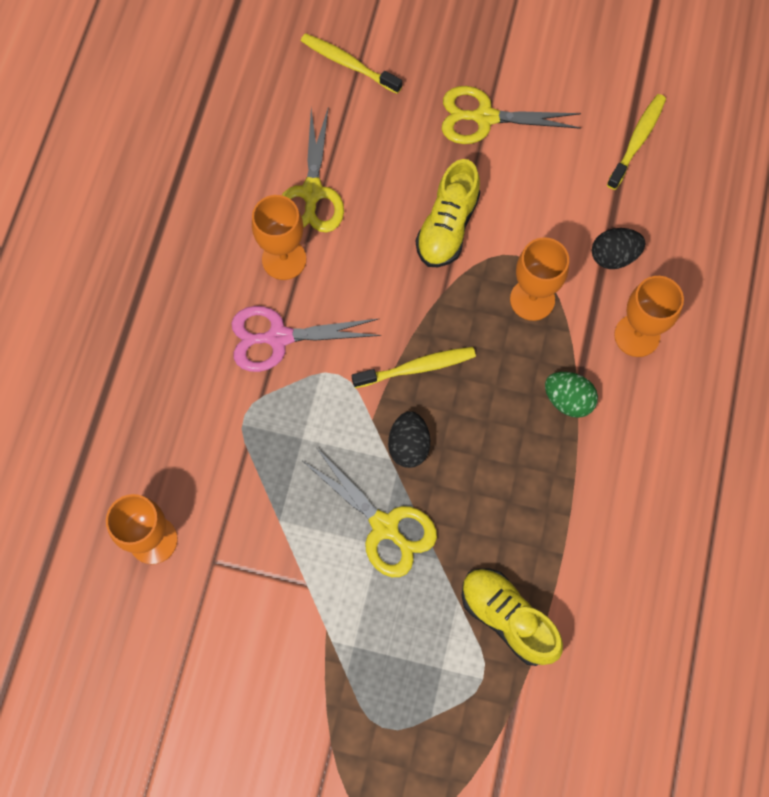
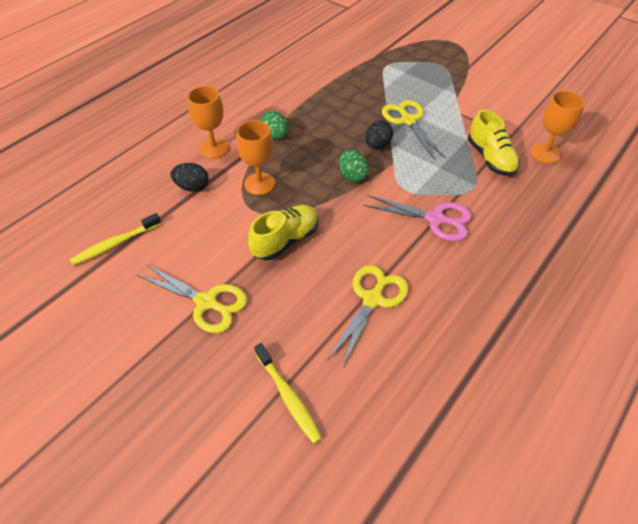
camera: 155 degrees left, 20 degrees down
orange goblet [252,195,306,280] -> none
yellow toothbrush [352,347,476,388] -> green egg [339,150,369,182]
yellow shoe [461,569,563,666] -> yellow shoe moved to [468,110,520,176]

